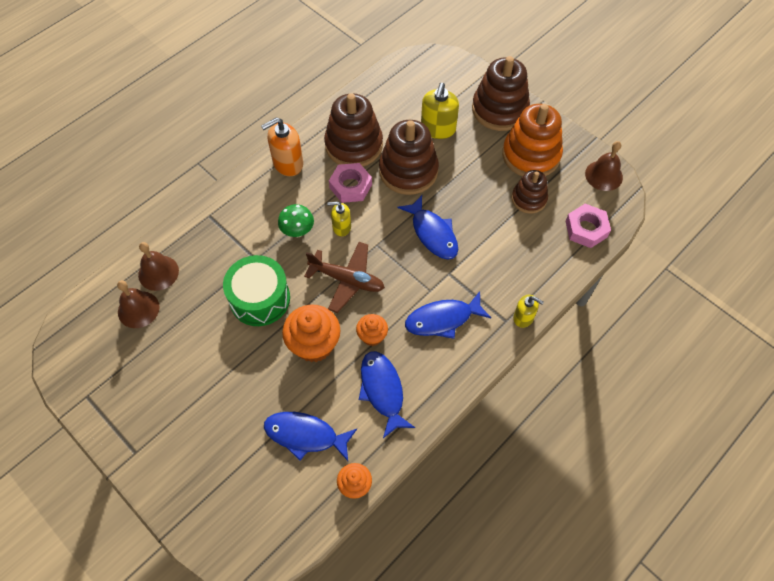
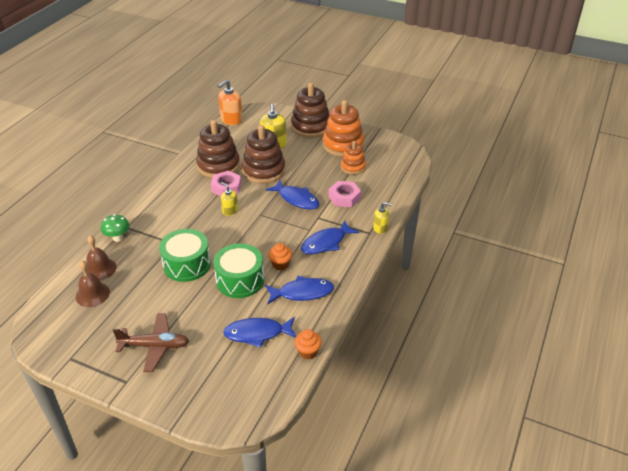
camera: 20 degrees left, 20 degrees down
orange soap dispenser [261,117,303,176] -> orange soap dispenser moved to [218,80,243,125]
green mushroom [278,204,314,237] -> green mushroom moved to [101,214,130,242]
orange cupcake [282,304,341,362] -> green drum [213,243,264,298]
brown plane [304,242,385,313] -> brown plane moved to [113,313,189,372]
yellow soap dispenser [327,202,351,236] -> yellow soap dispenser turned 60 degrees clockwise [221,182,238,216]
blue fish [359,351,415,438] -> blue fish turned 120 degrees clockwise [265,276,334,304]
brown stacking toy [511,170,548,214] -> orange stacking toy [341,141,366,175]
pink nut [565,204,611,248] -> pink nut moved to [328,181,361,207]
brown bell [585,141,623,191] -> none

